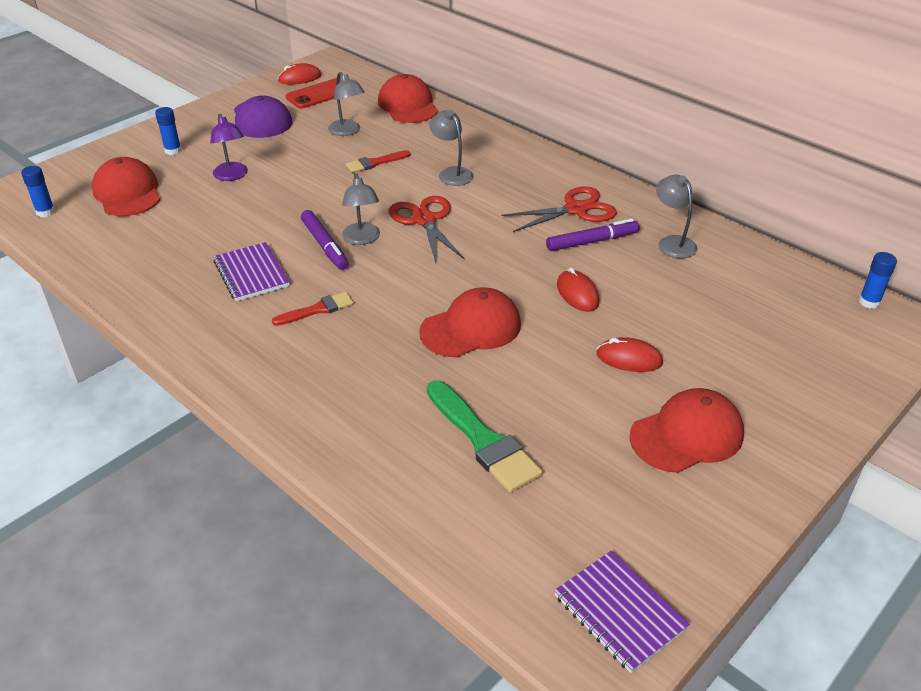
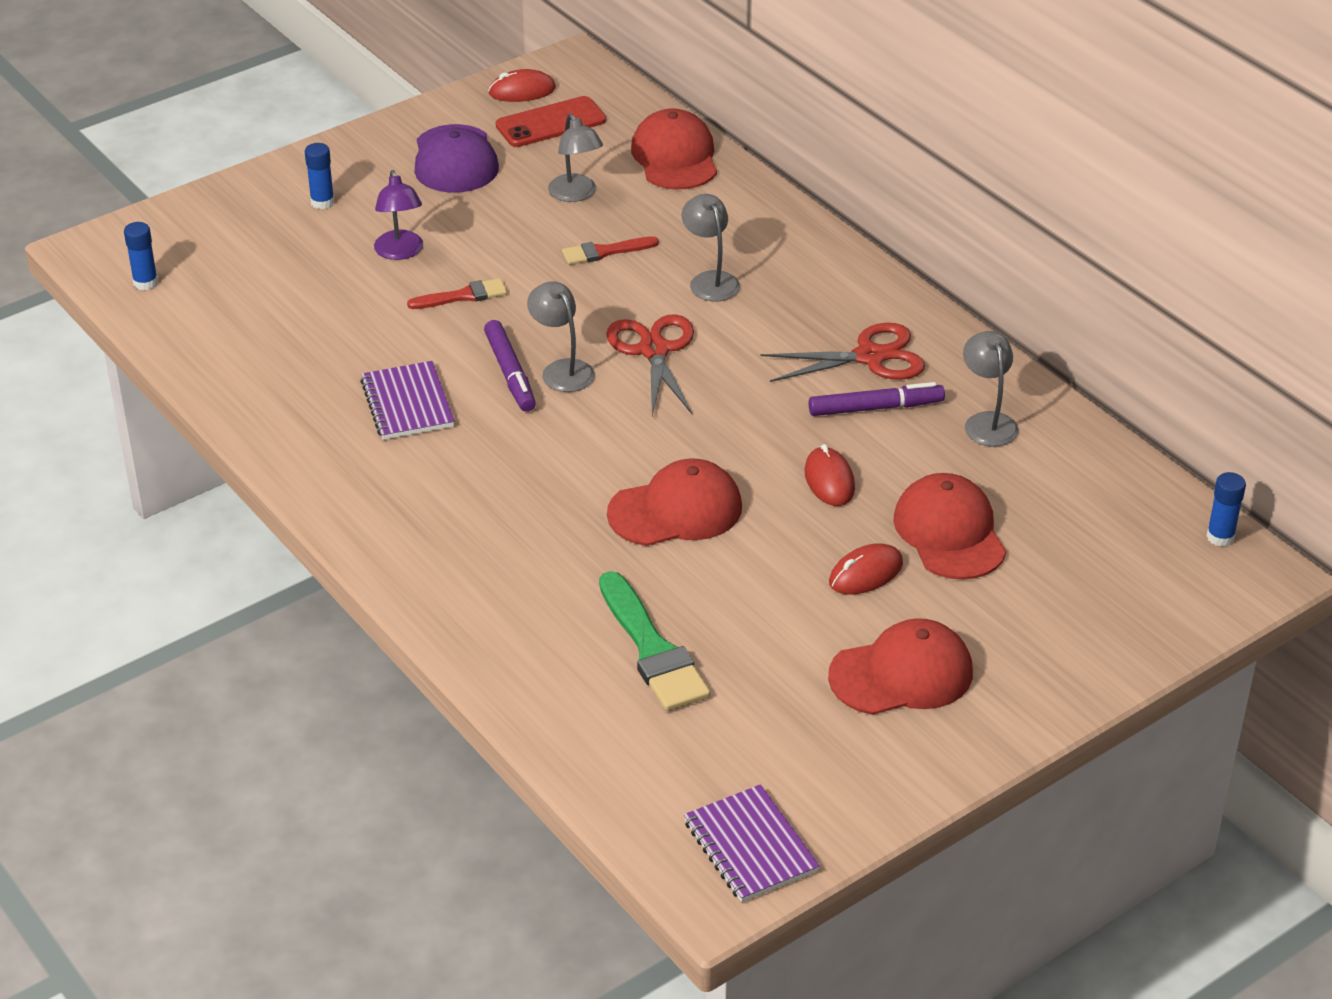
camera: 10 degrees right, 0 degrees up
red cap [92,157,160,216] -> red cap moved to [893,473,1006,580]
red brush [272,292,354,326] -> red brush moved to [407,278,507,309]
grey lamp [342,173,380,245] -> grey lamp turned 150 degrees clockwise [527,281,595,392]
red mouse [596,337,663,372] -> red mouse turned 60 degrees counterclockwise [829,543,903,595]

